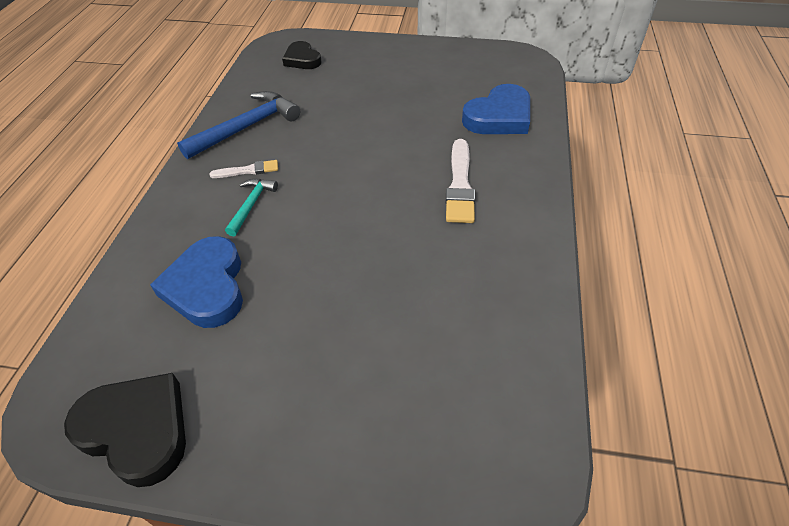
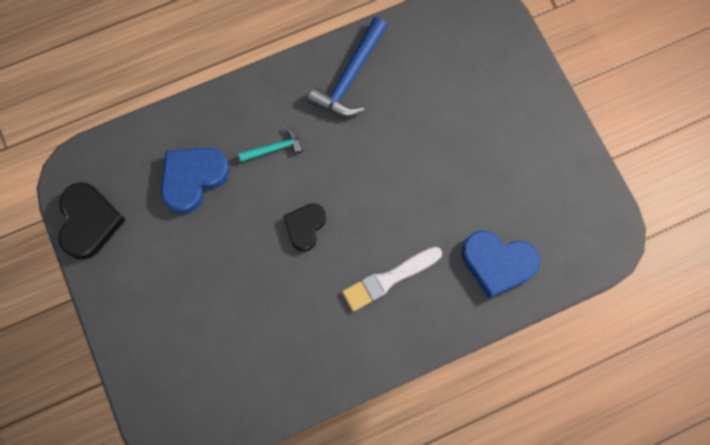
camera: 55 degrees right, 25 degrees up
blue hammer [177,91,300,159] -> blue hammer turned 105 degrees clockwise [307,17,387,117]
white brush [209,160,278,178] -> none
black heart [282,41,322,69] -> black heart moved to [283,204,326,252]

